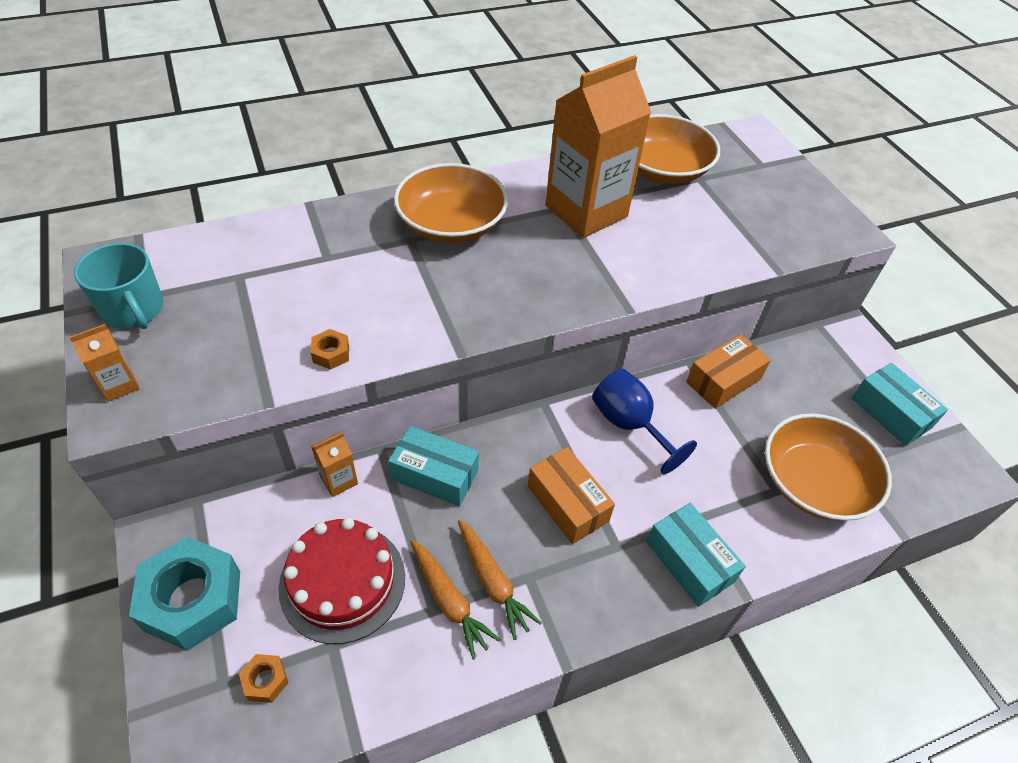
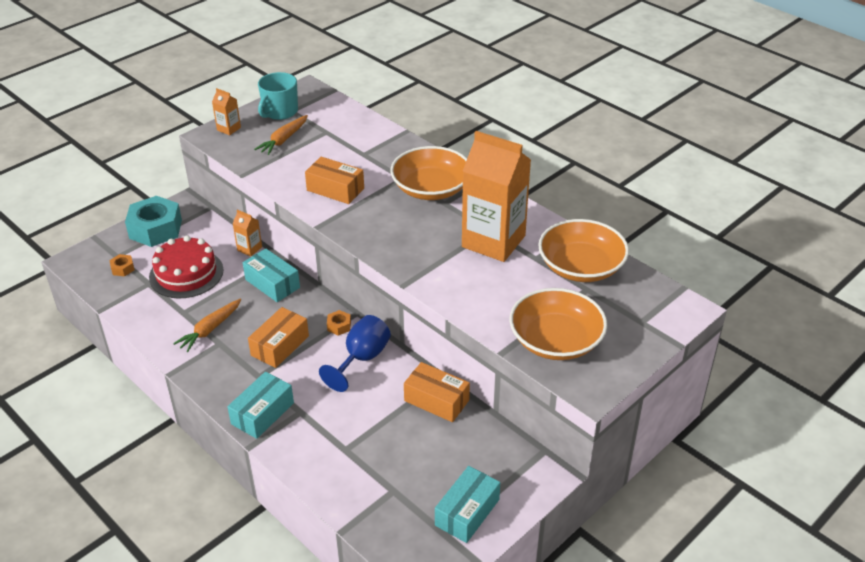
camera: 70 degrees right, 10 degrees down
orange nut [311,329,349,370] -> orange nut moved to [327,310,351,336]
turquoise box [388,426,479,506] -> turquoise box turned 45 degrees counterclockwise [243,248,300,302]
orange carrot [410,539,501,660] -> orange carrot moved to [254,115,308,155]
orange bowl [765,413,892,521] -> orange bowl moved to [509,288,607,360]
none -> orange box [305,157,364,204]

